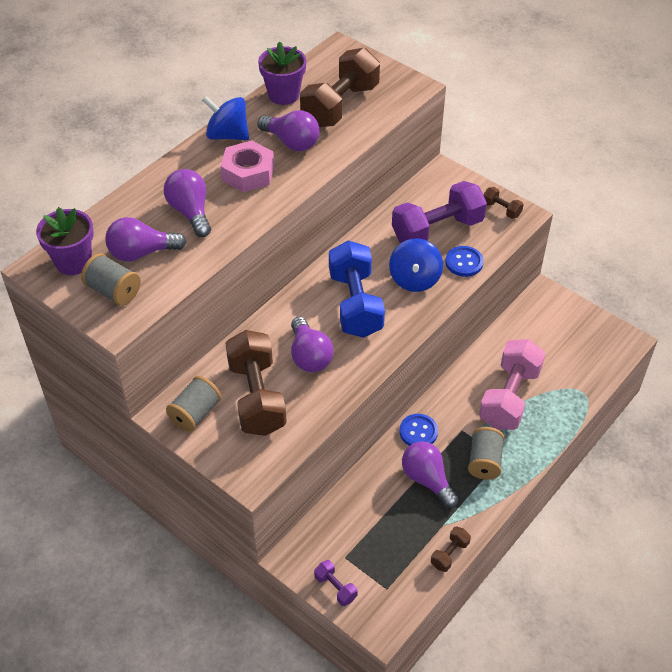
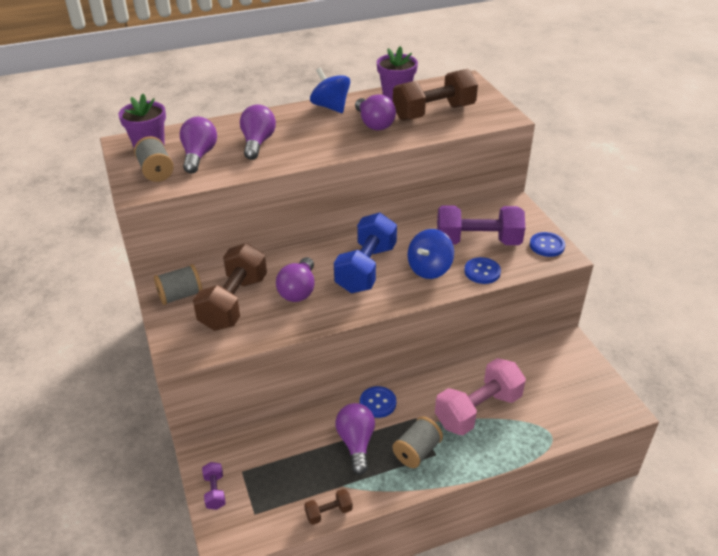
camera: 30 degrees right, 10 degrees down
purple light bulb [105,217,186,261] -> purple light bulb turned 75 degrees clockwise [180,117,217,173]
pink nut [220,140,274,192] -> none
brown dumbbell [483,187,524,219] -> blue button [530,232,565,257]

